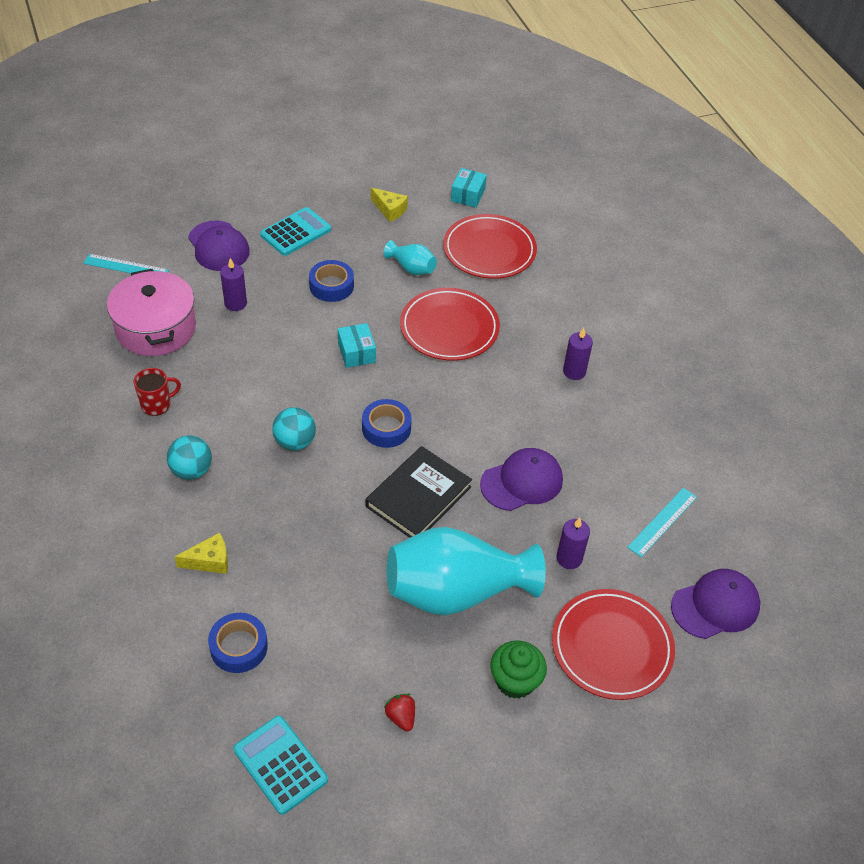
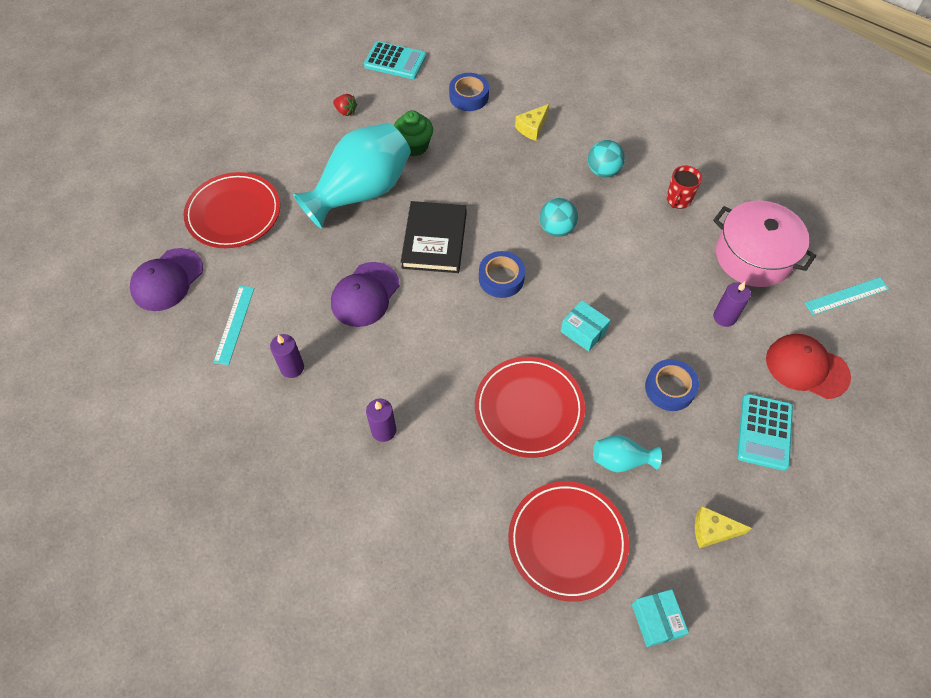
camera: 150 degrees right, 10 degrees up
purple cap [188,221,250,271] -> red cap [766,334,851,399]
green cupcake [490,641,547,699] -> green cupcake moved to [394,110,433,156]
purple candle [556,517,590,569] -> purple candle moved to [270,334,304,378]

